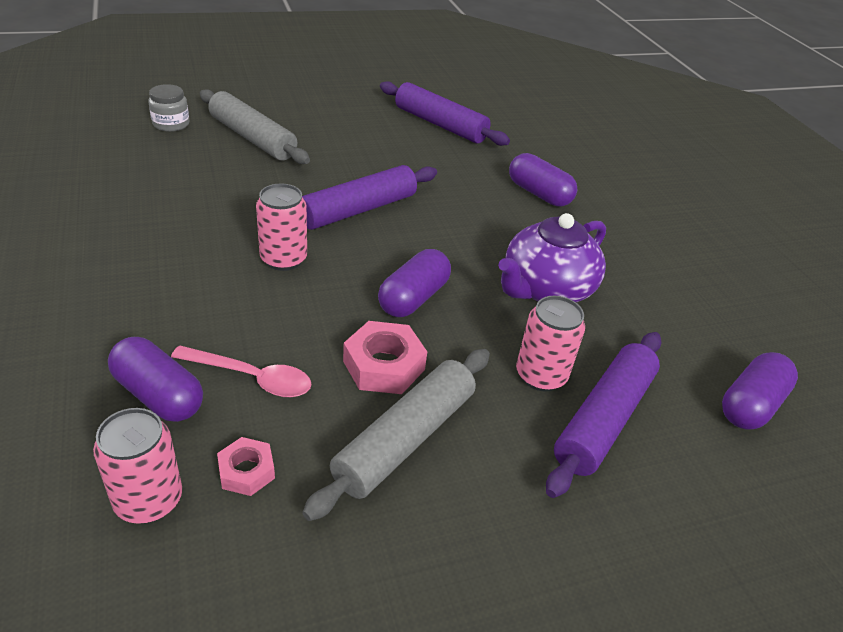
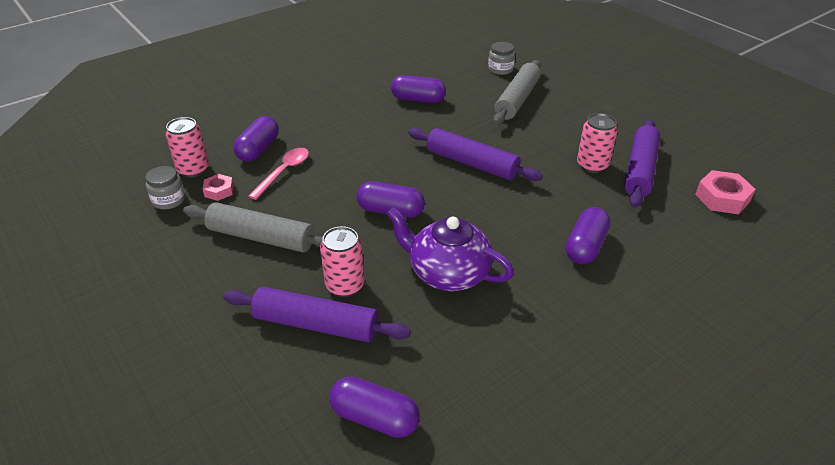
camera: 75 degrees right, 0 degrees up
pink spoon [171,345,311,397] -> pink spoon turned 150 degrees counterclockwise [248,148,309,200]
pink can [256,183,307,271] -> pink can moved to [577,113,618,173]
pink nut [343,321,427,394] -> pink nut moved to [695,170,756,214]
none -> grey jar [145,166,185,210]
none -> purple capsule [391,75,446,103]

